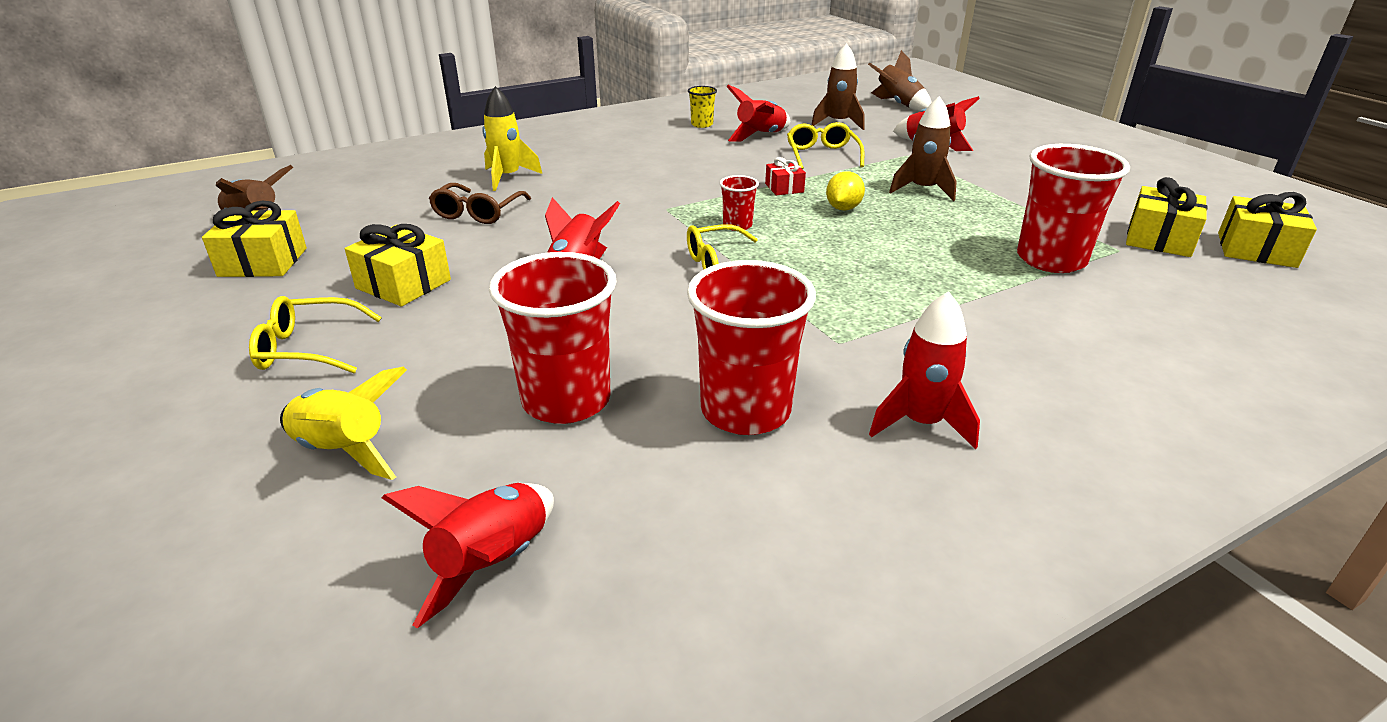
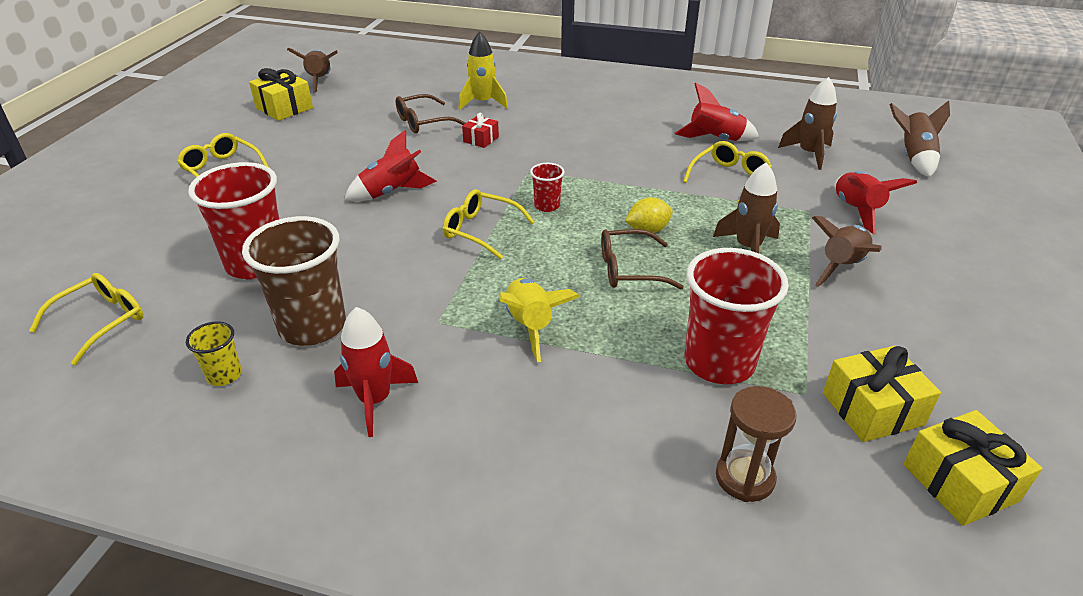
camera: 45 degrees right, 5 degrees up
yellow rocket [280,367,407,480] -> yellow rocket moved to [498,278,580,362]
yellow gift [345,224,451,306] -> none
red rocket [381,483,554,628] -> yellow glasses [29,273,143,365]
red cup [687,260,816,435] -> brown cup [242,216,346,346]
yellow cup [688,86,717,128] -> yellow cup moved to [186,321,242,386]
red gift [765,157,806,195] -> red gift moved to [462,113,499,148]
none -> brown glasses [601,229,684,290]
none -> brown hourglass [716,386,797,502]
none -> brown rocket [812,216,882,287]

